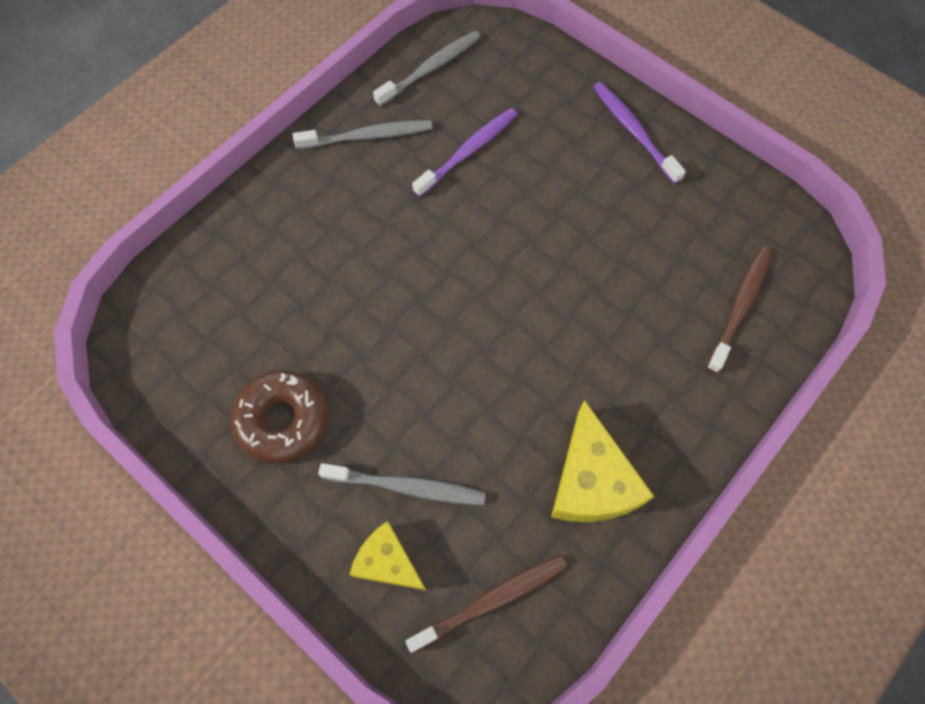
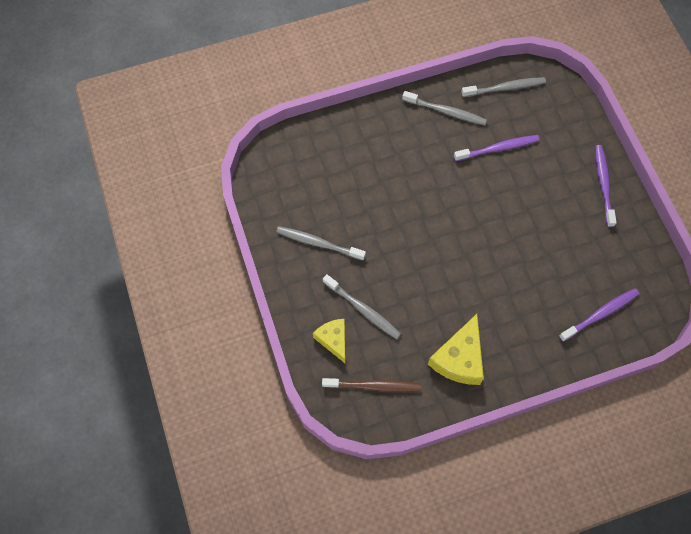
camera: 30 degrees right, 0 degrees up
brown donut [231,370,328,464] -> grey toothbrush [276,226,366,260]
brown toothbrush [707,246,772,373] -> purple toothbrush [559,288,640,342]

